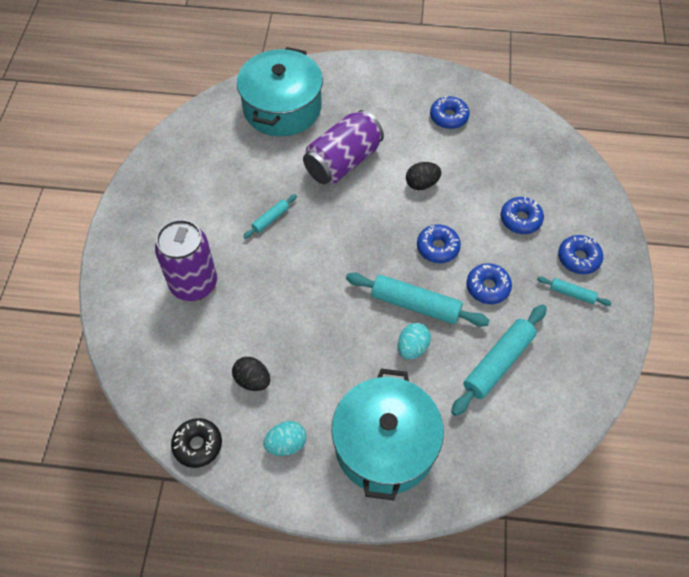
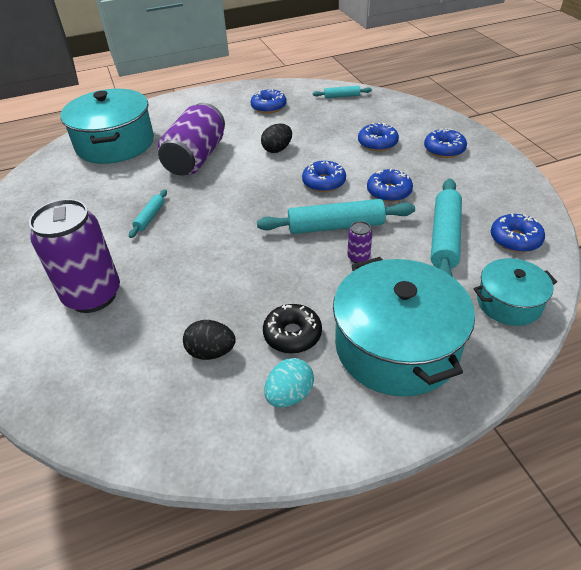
camera: 25 degrees left, 15 degrees down
black donut [171,418,222,468] -> black donut moved to [263,304,322,353]
turquoise egg [398,323,431,359] -> purple can [348,221,372,263]
turquoise rolling pin [537,276,611,306] -> turquoise rolling pin moved to [313,86,372,98]
none -> turquoise pot [474,258,557,326]
none -> blue donut [491,213,545,252]

